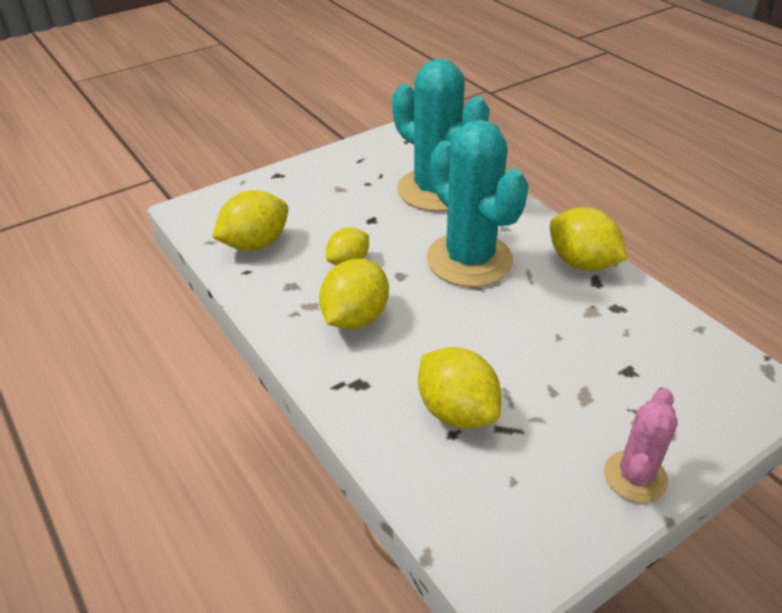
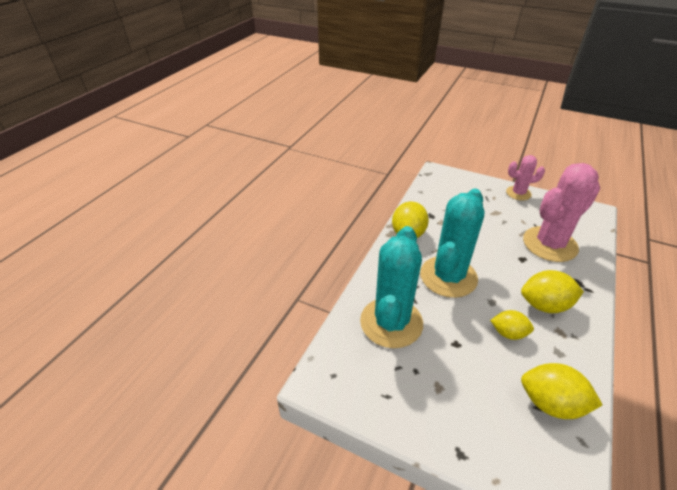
camera: 120 degrees left, 0 degrees up
yellow lemon [418,347,502,428] -> pink cactus [523,163,600,262]

